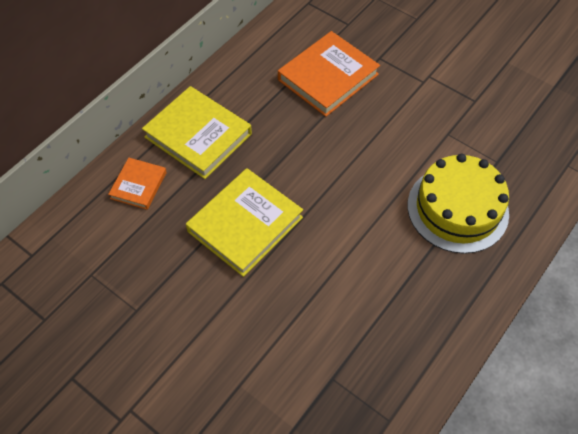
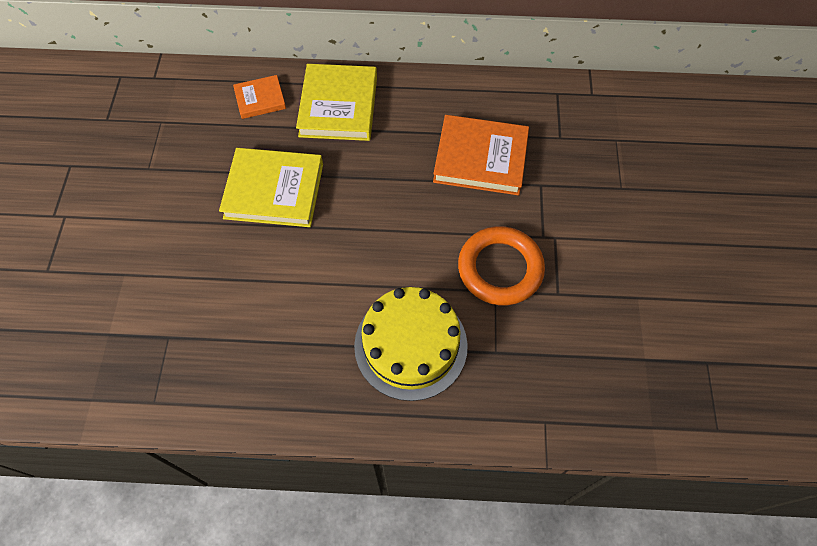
camera: 55 degrees right, 5 degrees up
none -> orange ring [458,226,545,305]

